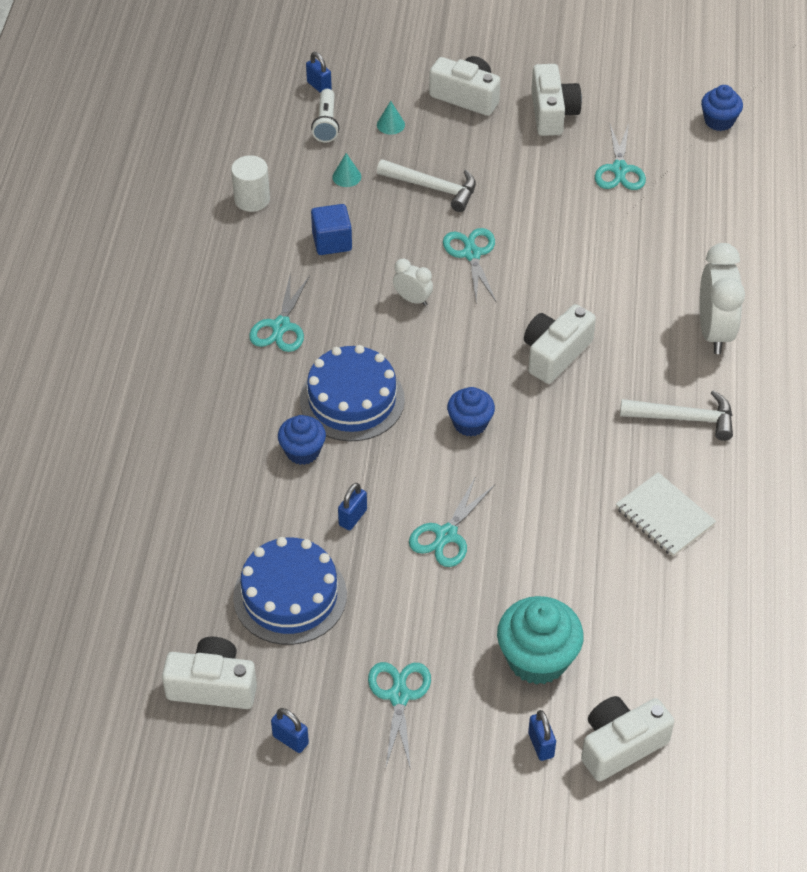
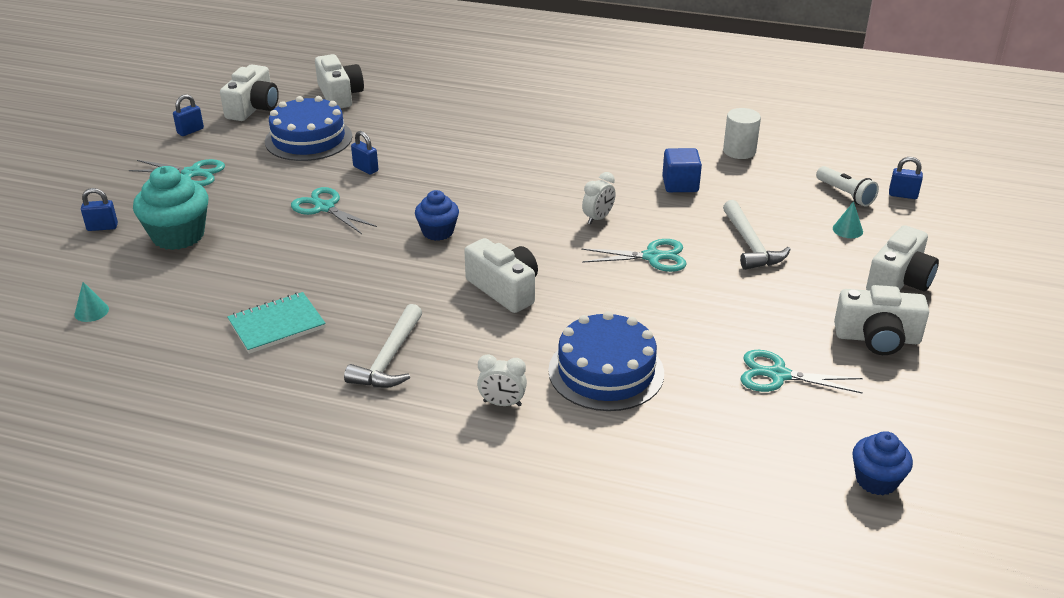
camera: 100 degrees right, 15 degrees down
turquoise scissors [249,276,310,352] -> none
blue cupcake [278,415,326,465] -> none
blue cake [300,345,405,442] -> blue cake moved to [548,311,664,411]
blue padlock [306,52,332,93] -> blue padlock turned 45 degrees clockwise [889,157,923,199]
white flashlight [311,89,339,143] -> white flashlight turned 135 degrees counterclockwise [816,166,879,207]
turquoise cone [332,153,361,187] -> turquoise cone moved to [74,282,109,322]
white hammer [377,159,476,212] -> white hammer turned 45 degrees counterclockwise [723,200,791,270]
white camera [581,696,674,782] -> white camera moved to [315,54,364,109]
white notebook [616,472,716,557] -> turquoise notebook [227,292,326,354]
white clock [699,243,745,354] -> white clock [477,354,527,406], size x0.52

